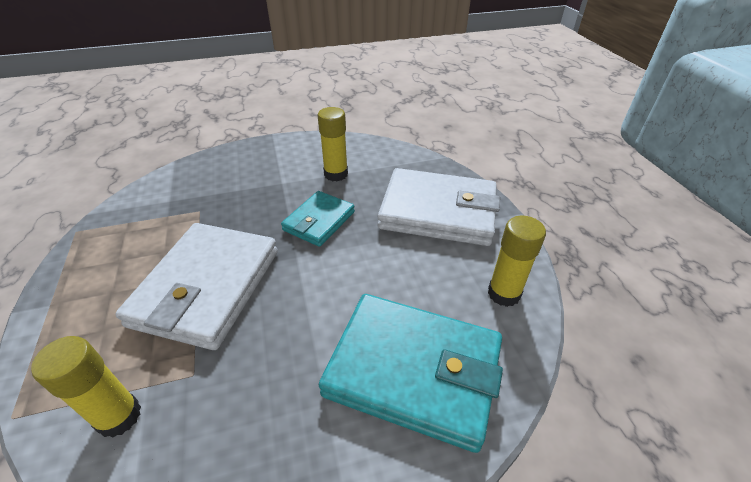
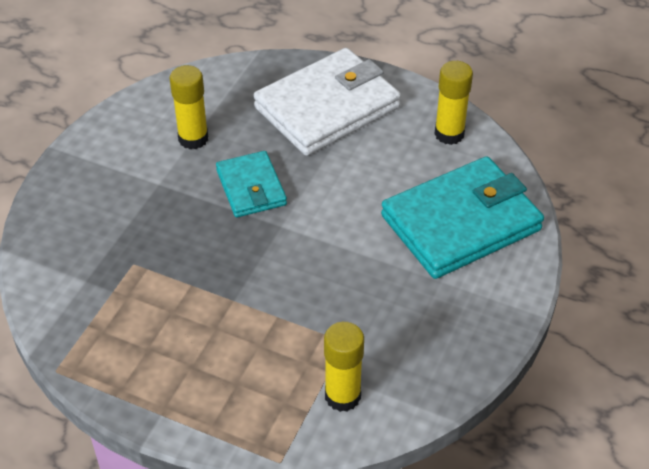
camera: 50 degrees left, 5 degrees up
white wallet [115,223,278,350] -> none

